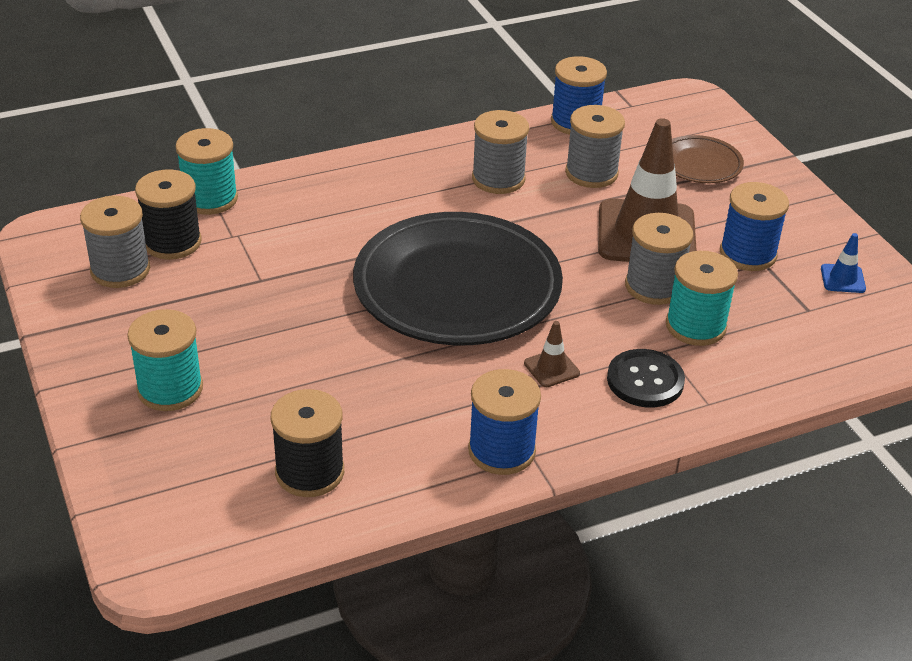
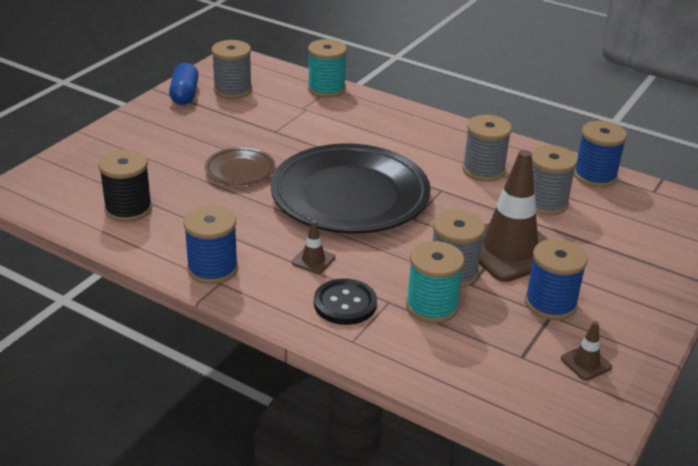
camera: 55 degrees right, 5 degrees down
turquoise spool [127,309,203,411] -> none
black spool [135,169,202,260] -> none
brown plate [672,135,744,183] -> brown plate moved to [205,147,275,186]
blue traffic cone [821,233,866,293] -> brown traffic cone [561,321,612,381]
none -> blue capsule [169,63,199,105]

